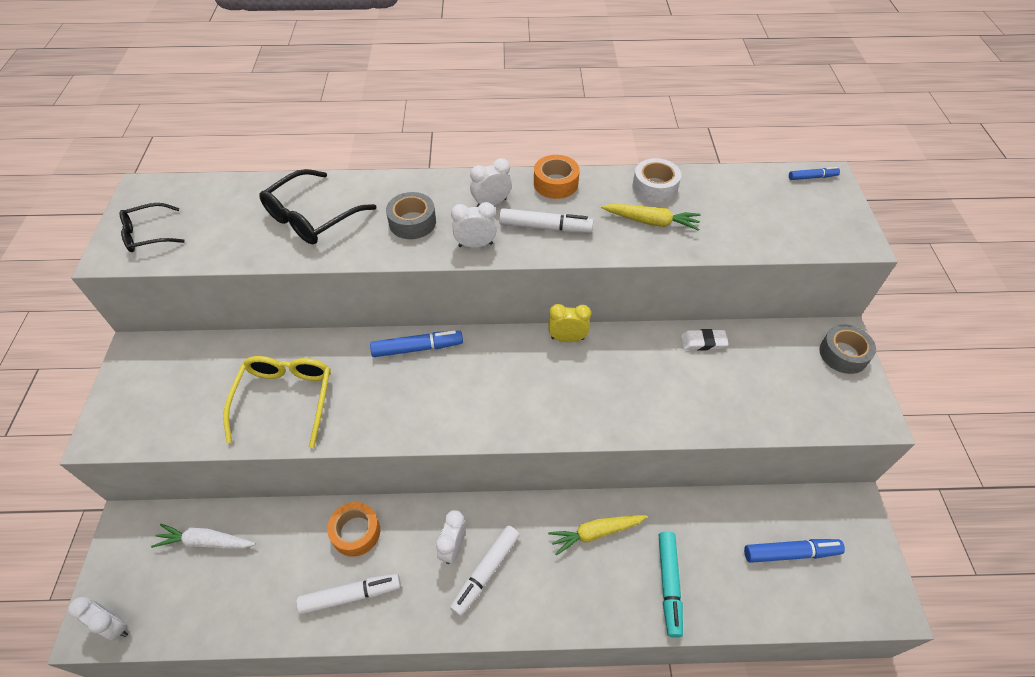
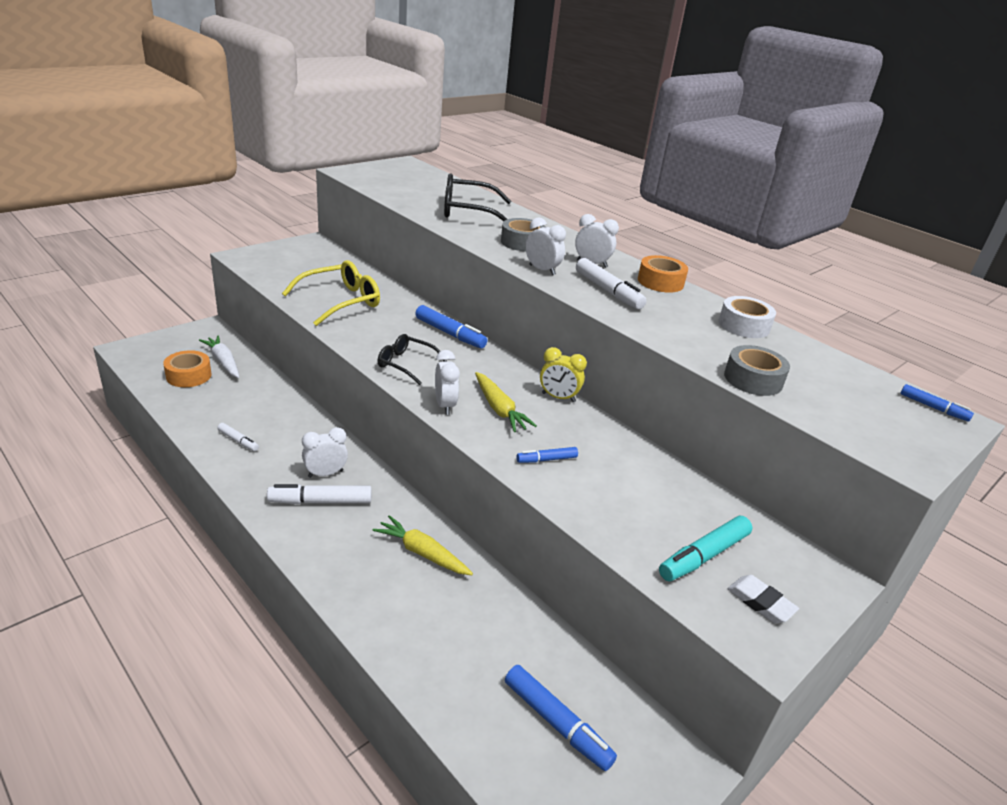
camera: 45 degrees right, 20 degrees down
white clock [68,597,128,641] -> white clock moved to [435,350,460,415]
black glasses [120,203,185,252] -> black glasses moved to [377,334,447,385]
white marker [296,573,401,615] -> white marker [217,423,259,451], size x0.58
orange tape [327,502,380,557] -> orange tape moved to [163,350,211,387]
yellow clock [548,304,591,342] -> yellow clock turned 150 degrees clockwise [540,347,587,402]
yellow carrot [601,204,701,231] -> yellow carrot moved to [475,372,537,432]
turquoise marker [659,531,683,638] -> turquoise marker moved to [659,516,753,581]
white eraser [681,329,728,350] -> white eraser moved to [727,575,799,623]
grey tape [819,325,876,374] -> grey tape moved to [724,345,790,396]
none -> blue marker [516,447,578,463]

